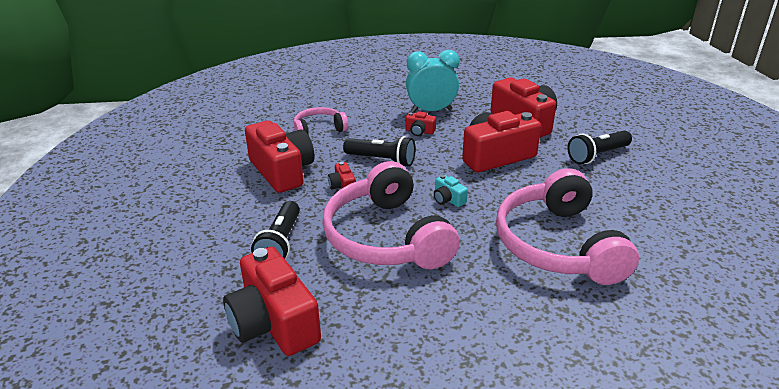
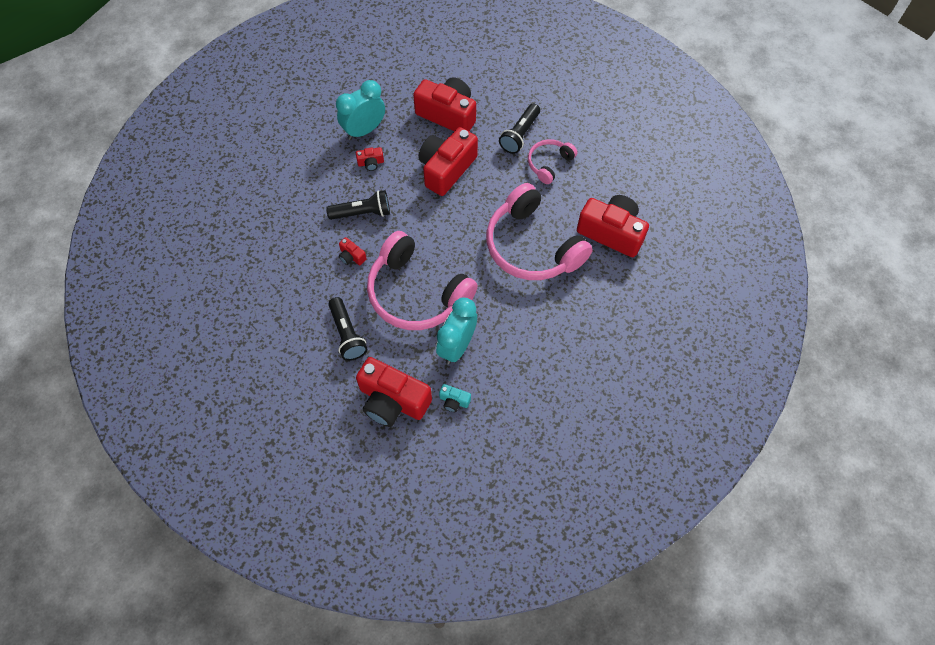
camera: 30 degrees left, 30 degrees up
red camera [245,120,315,193] -> red camera moved to [577,195,649,257]
pink headphones [294,107,348,135] -> pink headphones moved to [528,139,577,184]
turquoise camera [434,175,468,207] -> turquoise camera moved to [439,384,471,412]
none -> turquoise clock [436,298,477,365]

